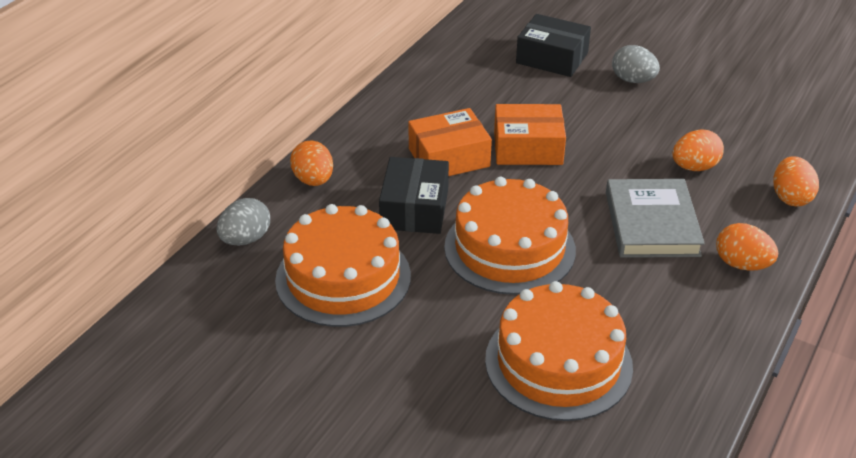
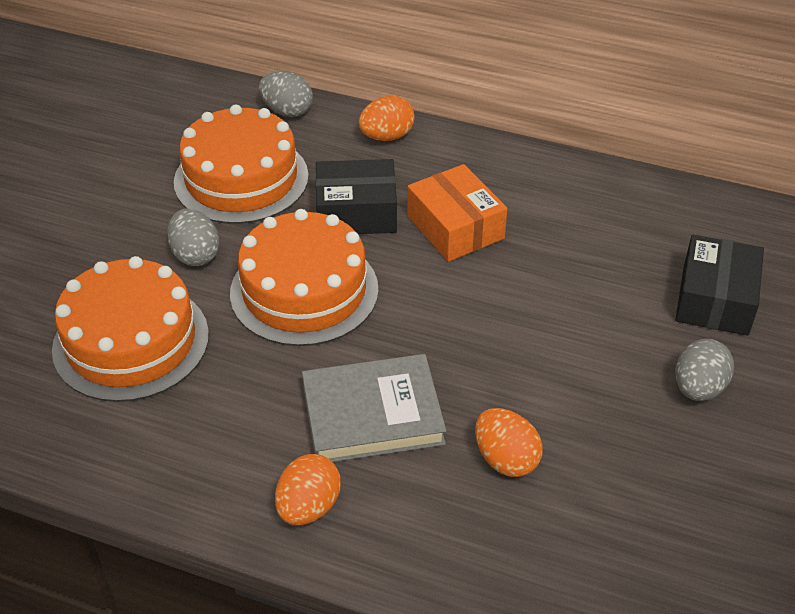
camera: 80 degrees right, 5 degrees up
orange box [494,104,566,165] -> none
orange egg [774,156,819,206] -> none
none -> grey egg [167,209,220,266]

